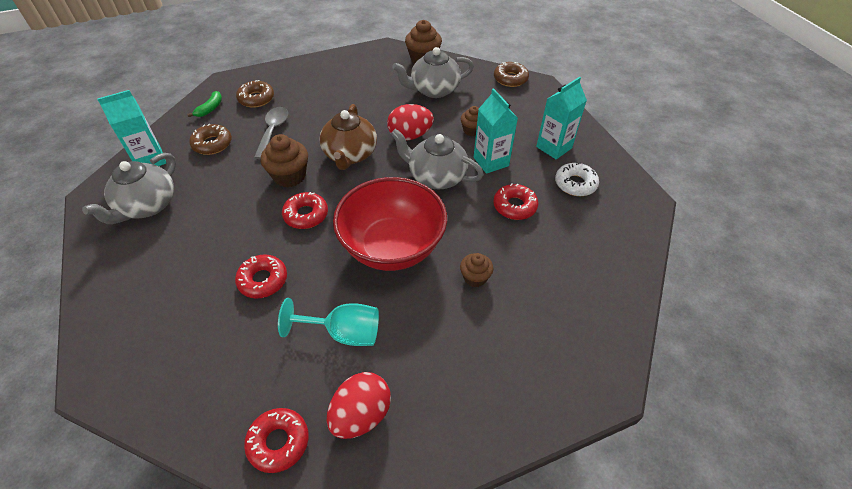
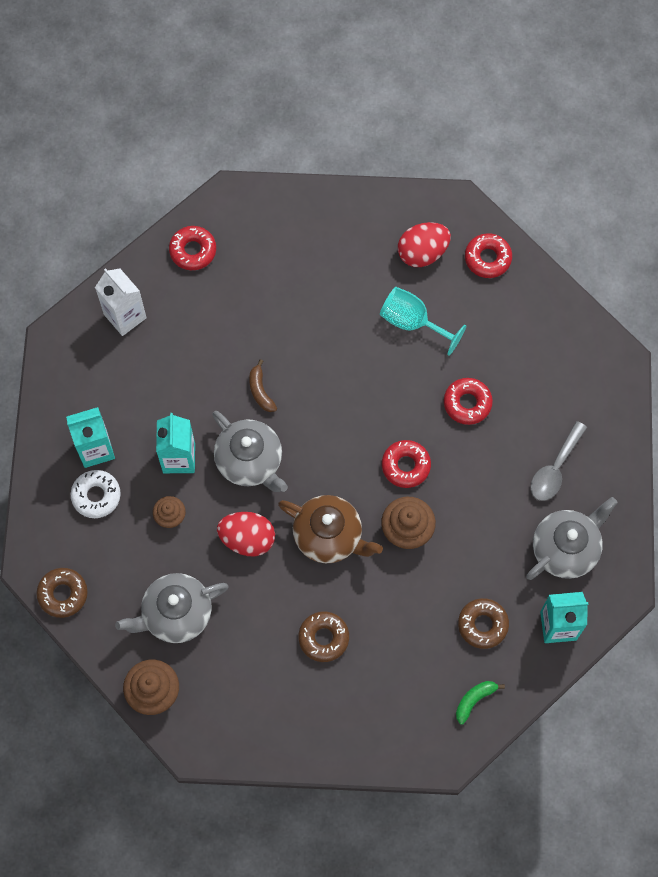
camera: 155 degrees left, 20 degrees up
brown donut [236,80,274,108] -> brown donut moved to [298,611,349,662]
grey spoon [254,107,288,159] -> grey spoon moved to [531,421,587,501]
brown teapot [319,104,377,170] -> brown teapot turned 90 degrees clockwise [278,495,383,563]
red bowl [333,177,447,271] -> none
grey teapot [392,47,474,98] -> grey teapot turned 150 degrees clockwise [115,573,229,643]
brown cupcake [460,253,493,287] -> none
red donut [493,183,538,220] -> red donut moved to [169,226,216,270]
white donut [555,162,599,196] -> white donut moved to [71,470,121,518]
none -> white carton [95,268,147,336]
none -> brown banana [249,359,277,412]

